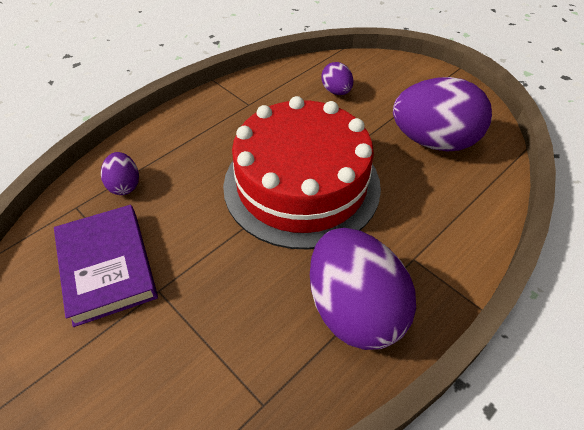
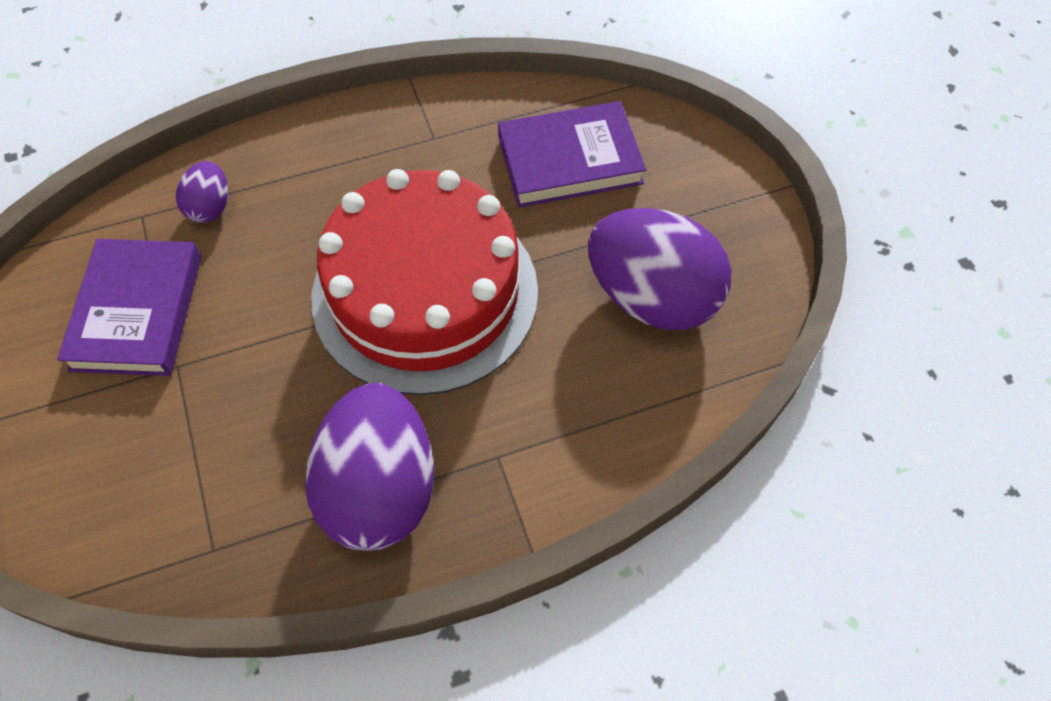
camera: 25 degrees right, 10 degrees up
purple egg [321,62,353,95] -> purple book [498,101,646,208]

